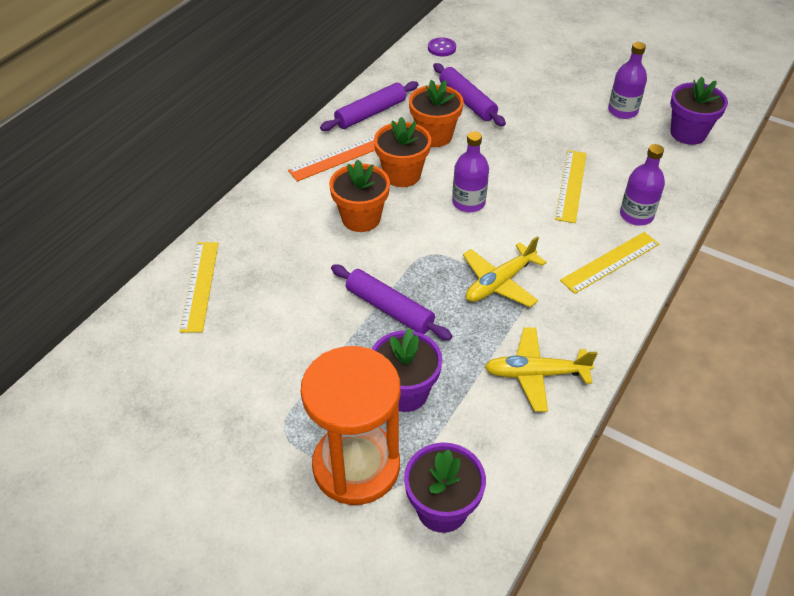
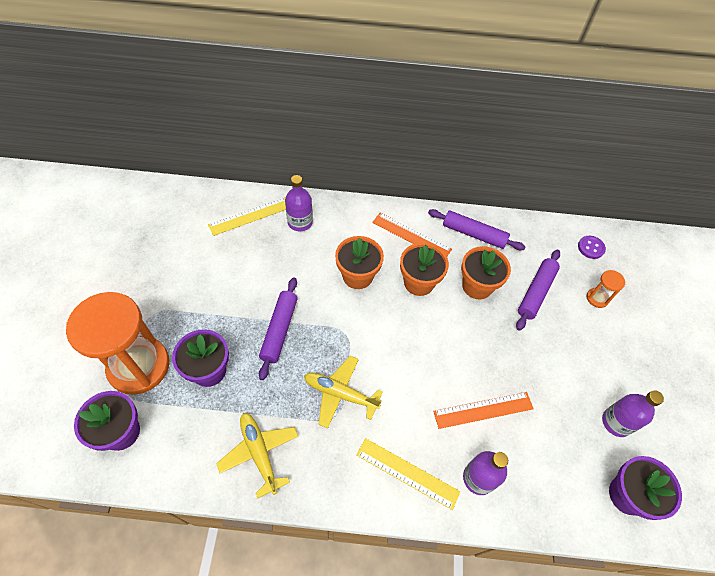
camera: 60 degrees right, 10 degrees up
purple bottle [452,131,489,212] -> purple bottle moved to [285,175,313,231]
yellow ruler [555,150,587,223] -> orange ruler [433,392,534,429]
none -> orange hourglass [587,270,625,308]

